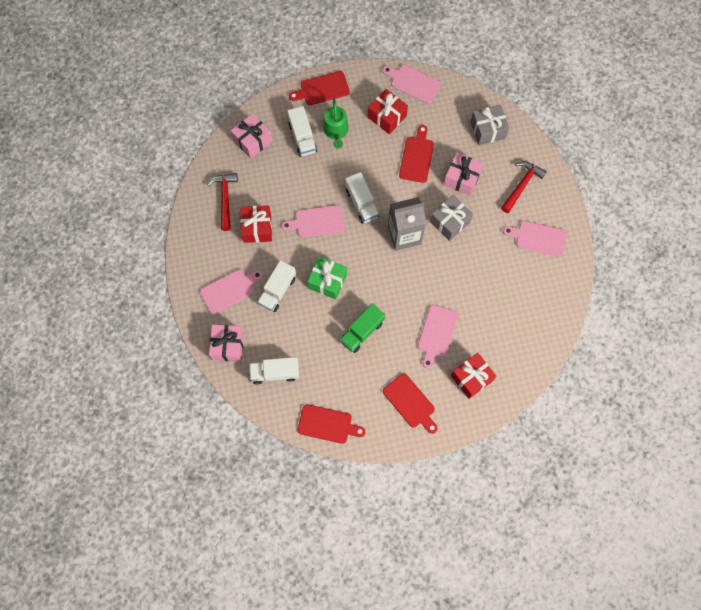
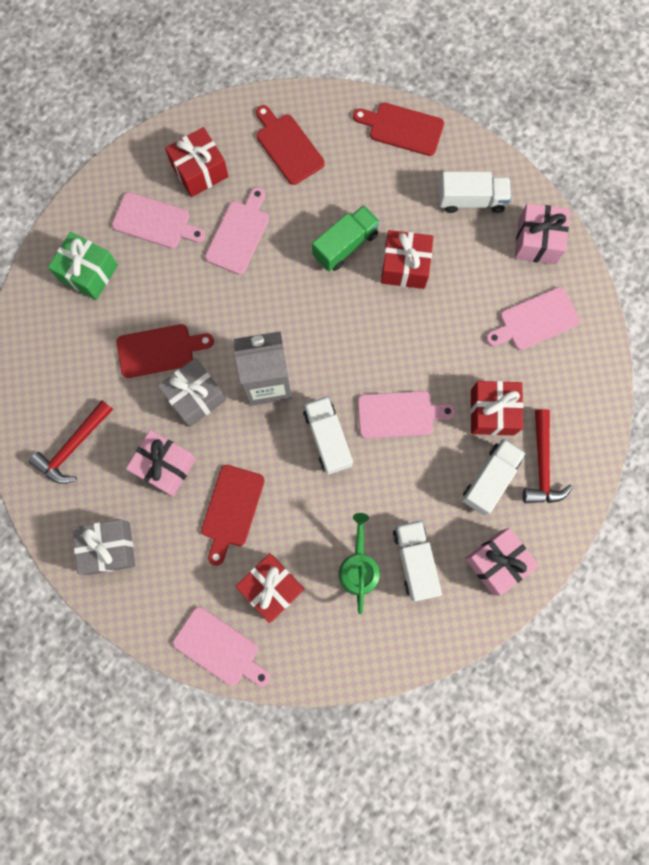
camera: 175 degrees left, 5 degrees up
white truck [257,260,296,312] -> white truck moved to [462,439,526,516]
red cutting board [289,71,350,105] -> red cutting board moved to [117,324,214,378]
green gift [307,256,347,300] -> green gift moved to [48,232,118,300]
pink cutting board [503,221,567,257] -> pink cutting board moved to [112,192,206,249]
none -> red gift [381,230,434,289]

